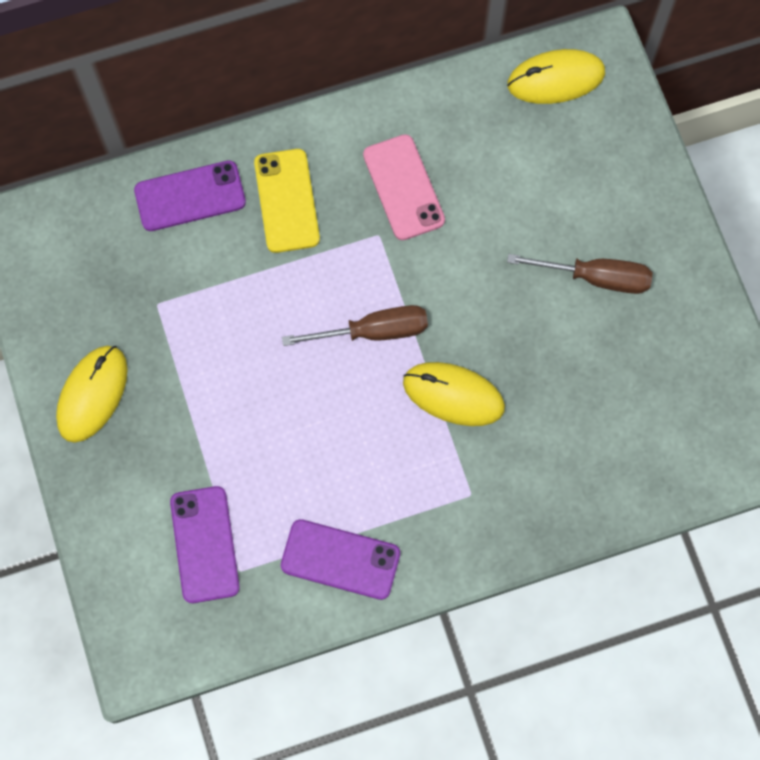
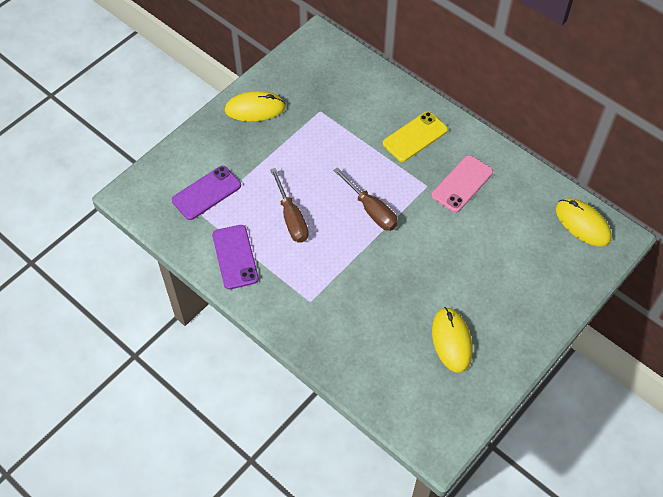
camera: 60 degrees right, 15 degrees down
purple phone [134,160,246,231] -> none
yellow mouse [403,362,505,426] -> yellow mouse moved to [432,307,473,373]
brown screwdriver [507,254,652,294] -> brown screwdriver moved to [270,168,309,242]

